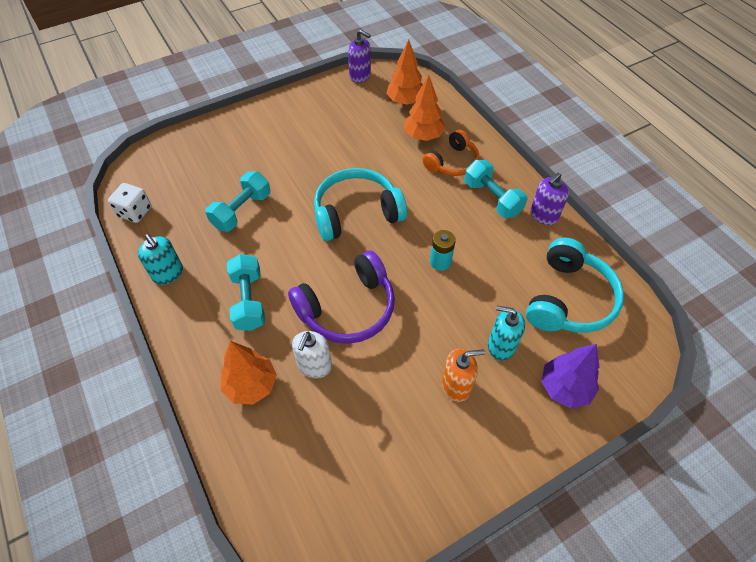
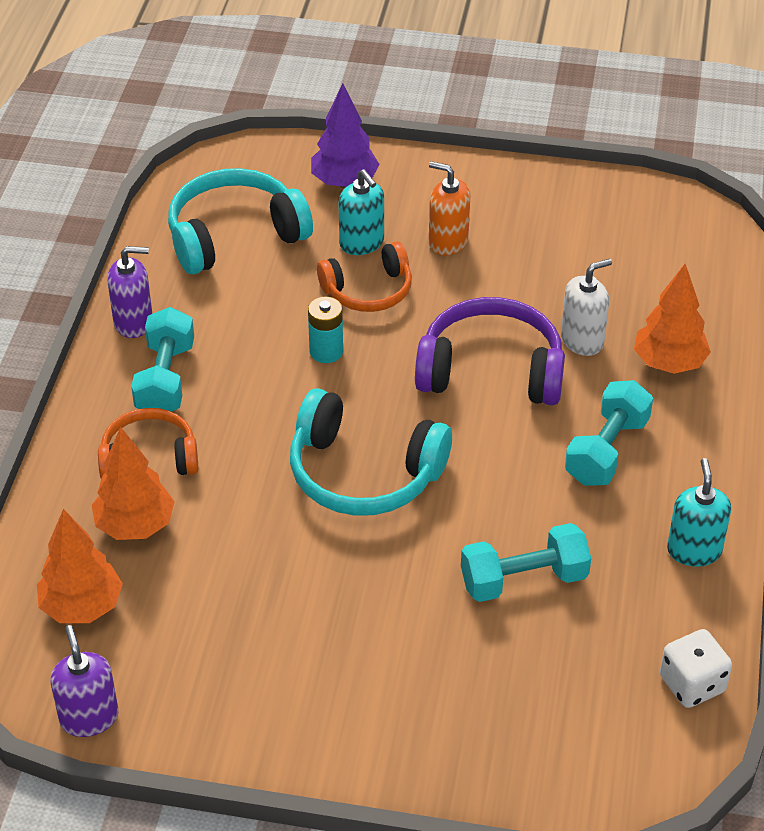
camera: 140 degrees left, 10 degrees down
none -> orange headphones [317,242,412,312]

